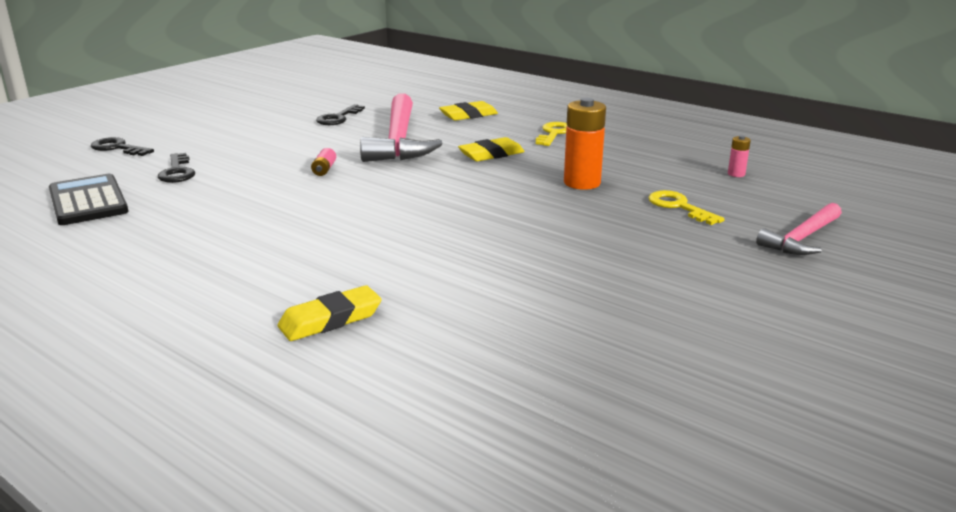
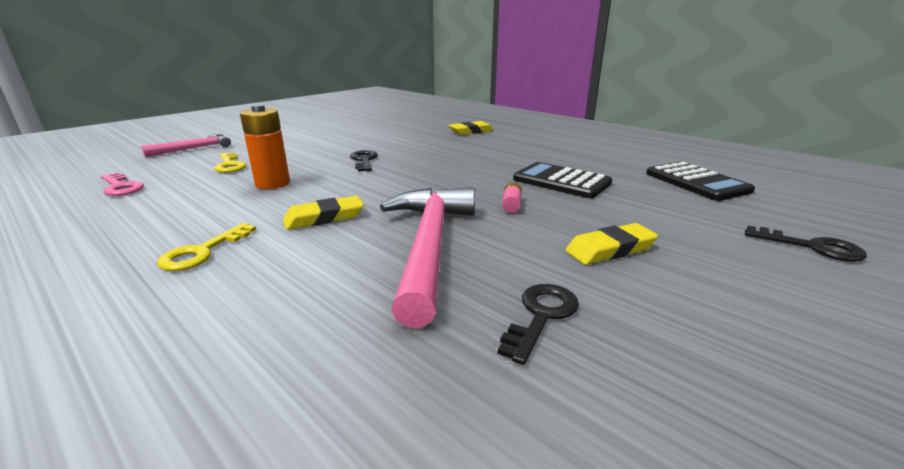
camera: 175 degrees left, 0 degrees up
black key [158,153,195,183] -> black key moved to [350,150,378,172]
yellow eraser [439,101,498,121] -> yellow eraser moved to [566,223,658,265]
pink battery [728,135,751,177] -> pink key [101,172,144,196]
none -> black calculator [513,162,612,199]

